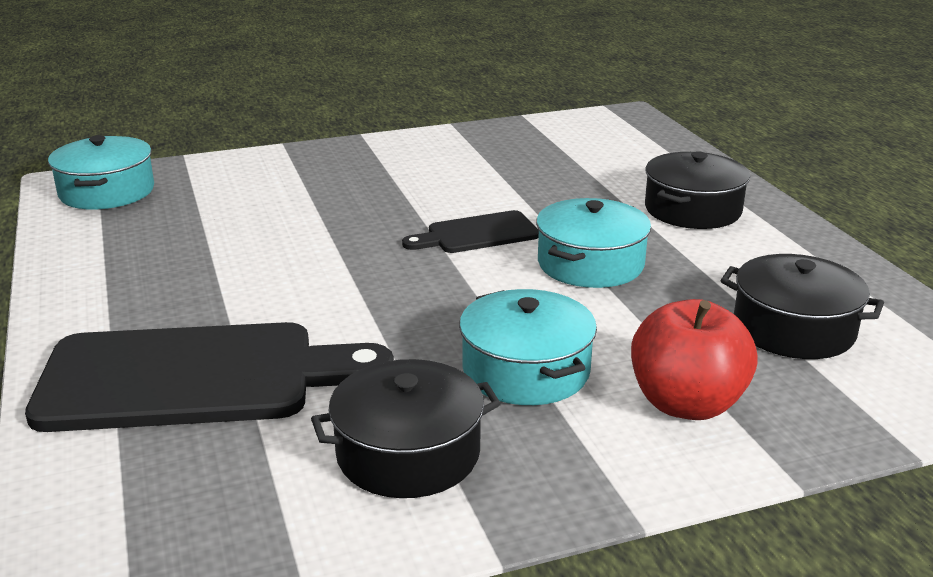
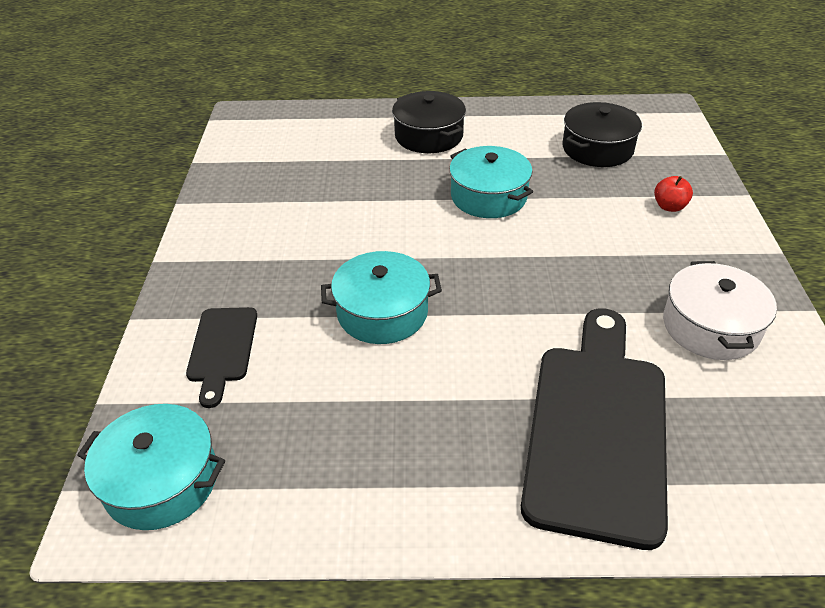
camera: 70 degrees left, 15 degrees up
black pot [311,359,501,498] -> white pot [663,261,777,360]
black cutting board [402,210,539,253] -> black cutting board moved to [186,307,257,408]
turquoise pot [459,289,597,405] -> turquoise pot moved to [321,251,442,344]
red apple [631,299,758,420] -> red apple [654,176,693,212], size x0.51

